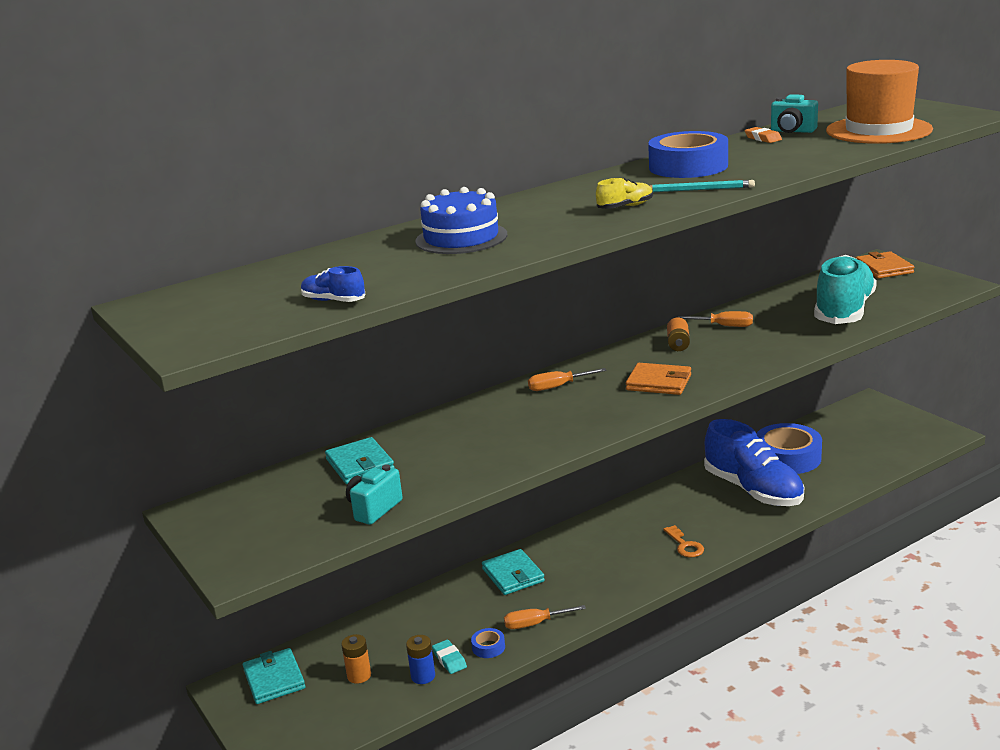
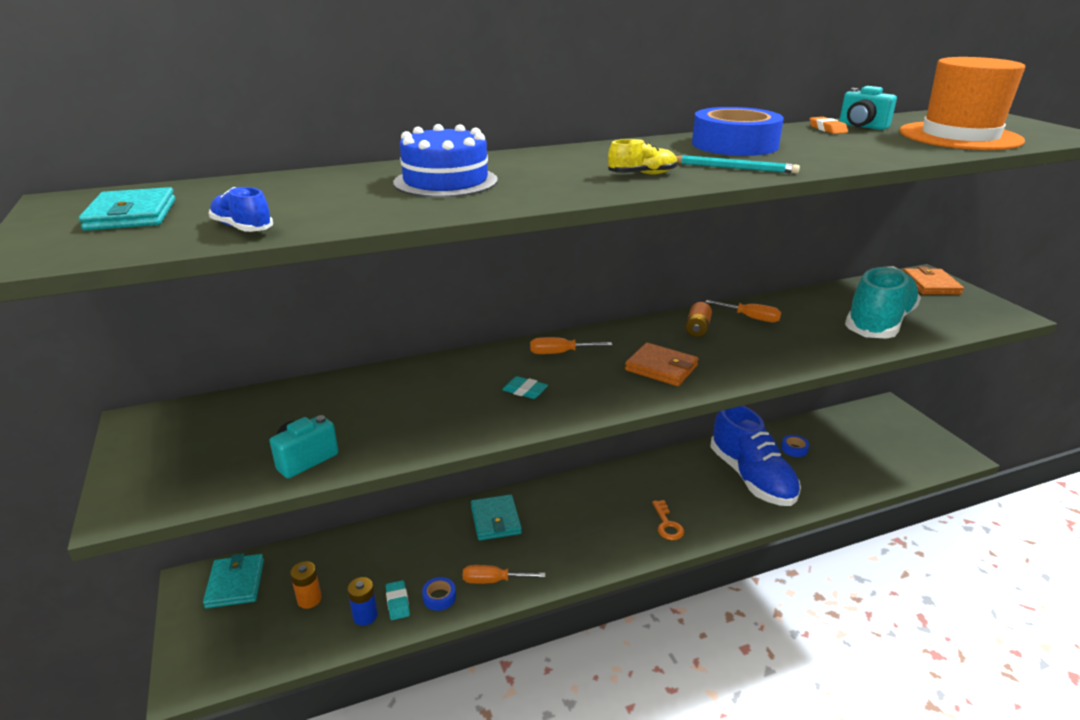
camera: 10 degrees right, 5 degrees up
turquoise wallet [325,437,395,484] -> turquoise wallet moved to [79,187,175,231]
blue tape [756,423,822,474] -> blue tape [781,435,809,457], size x0.41
none -> turquoise eraser [502,376,548,399]

